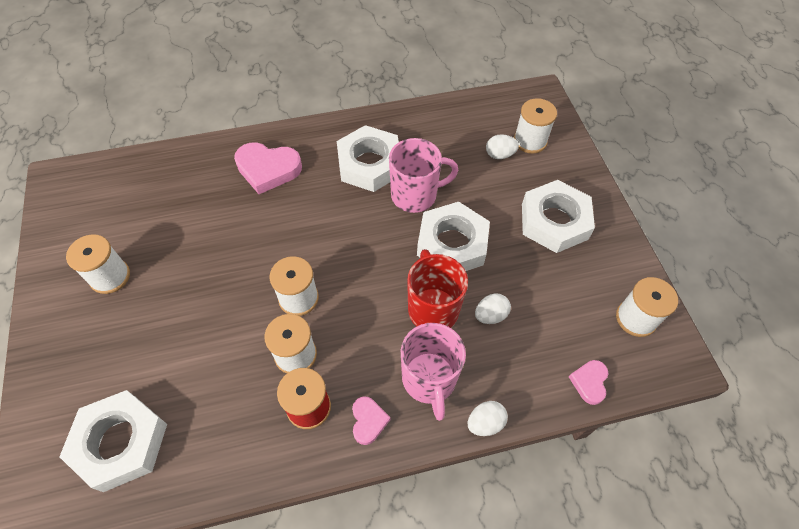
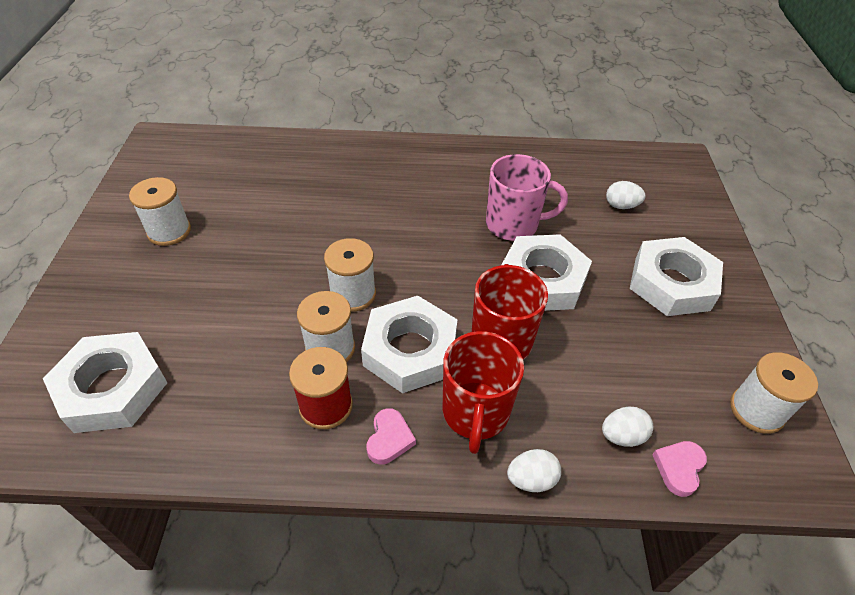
camera: 15 degrees right, 10 degrees down
pink heart [234,142,302,194] -> none
white nut [337,125,399,192] -> white nut moved to [361,296,458,393]
pink mug [401,323,466,421] -> red mug [443,331,524,454]
white egg [475,293,511,324] -> white egg moved to [602,407,653,447]
white spool [514,98,557,154] -> none

